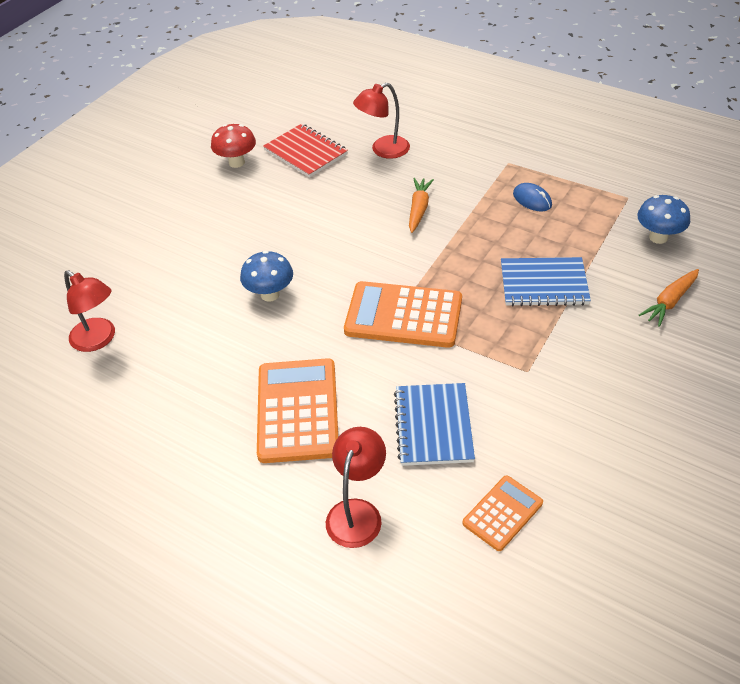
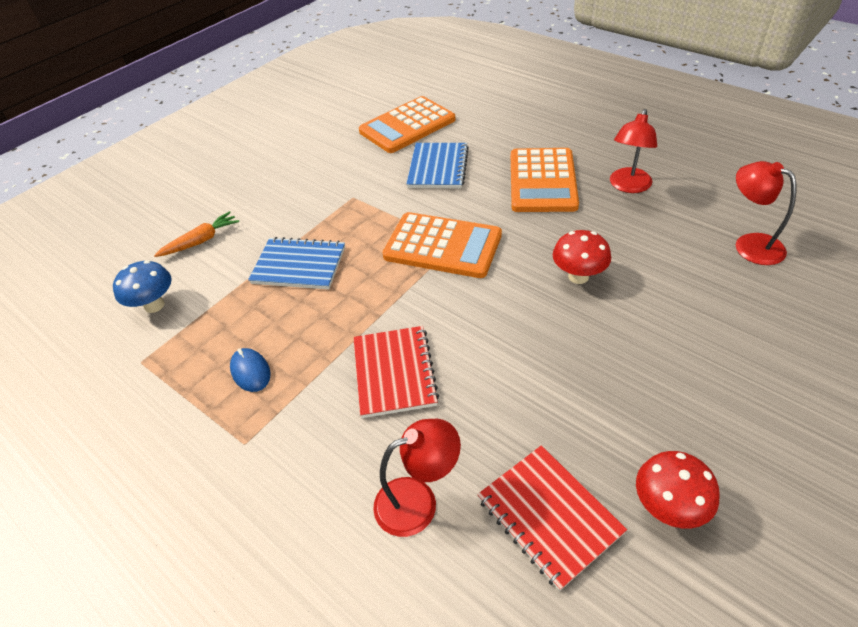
camera: 170 degrees left, 0 degrees up
blue mushroom [240,251,293,302] -> red mushroom [553,230,611,284]
red lamp [326,427,386,548] -> red lamp moved to [610,109,657,193]
orange carrot [409,178,434,233] -> red notebook [353,326,439,418]
orange calculator [463,475,543,551] -> orange calculator [359,96,455,153], size x1.80

